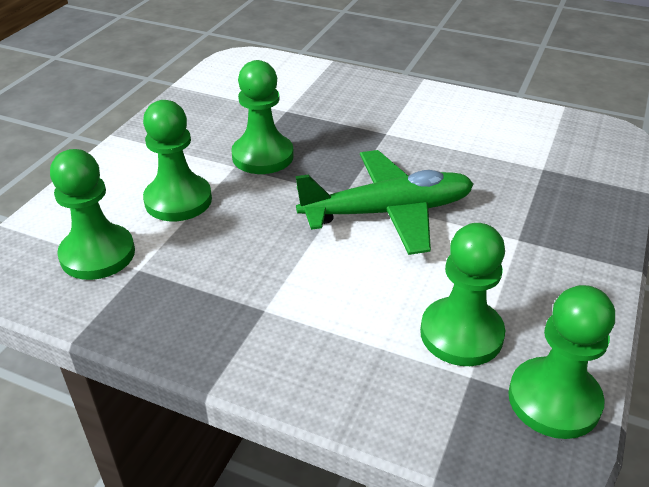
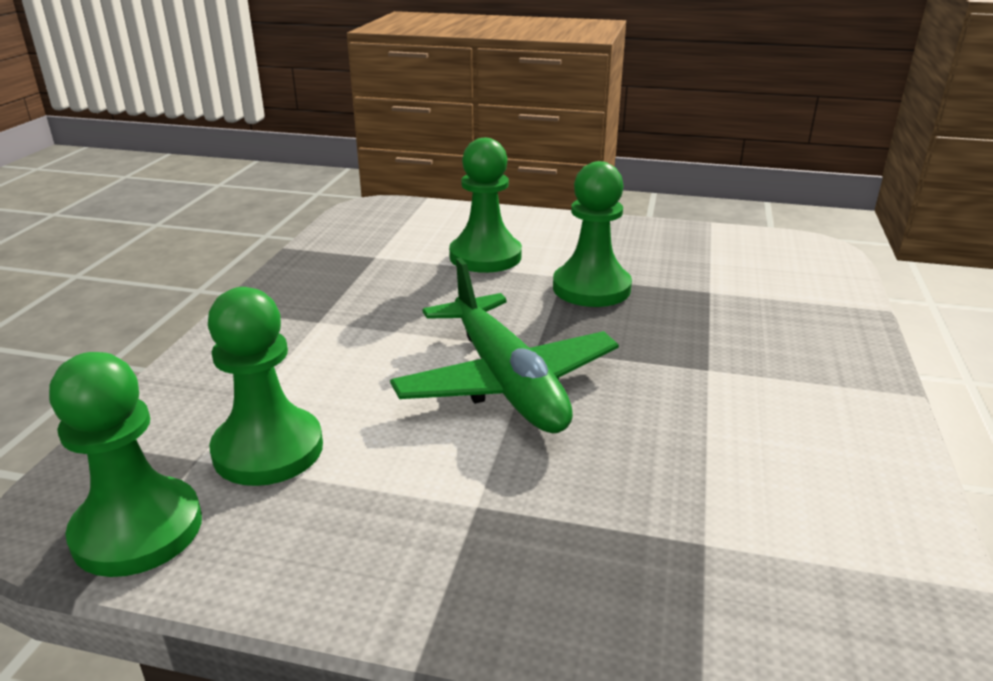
camera: 80 degrees right, 10 degrees down
green pawn [50,149,135,280] -> none

